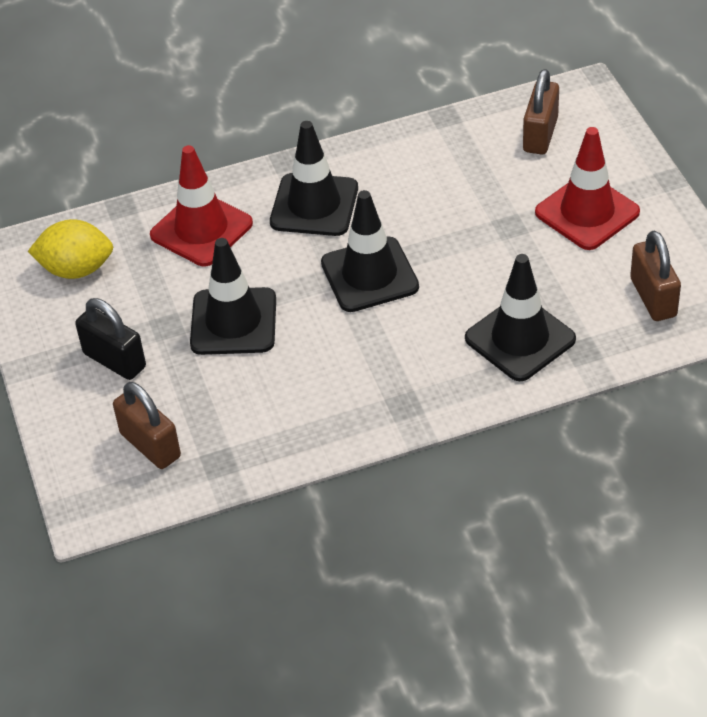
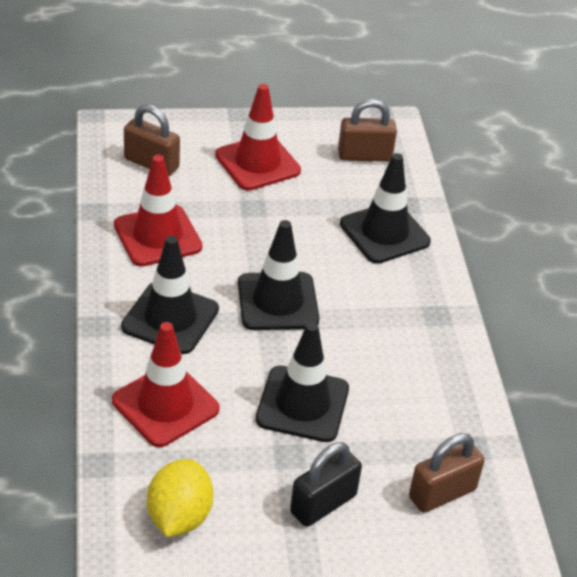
camera: 85 degrees left, 5 degrees down
none -> red traffic cone [114,155,202,266]

